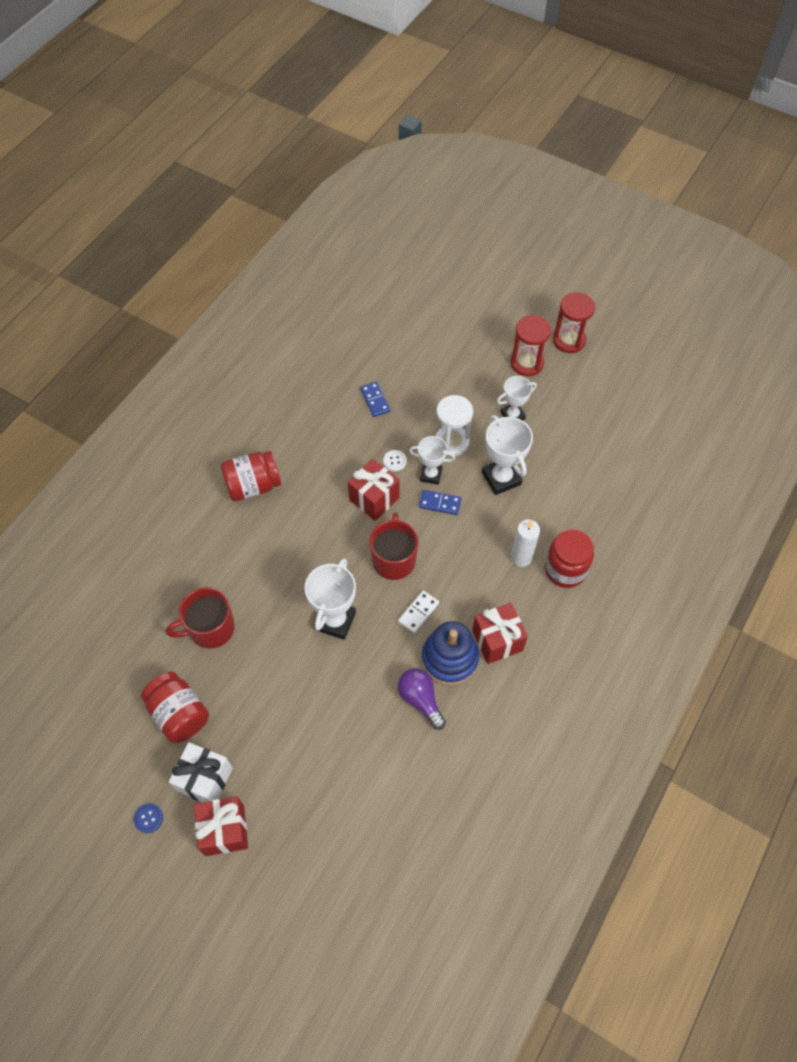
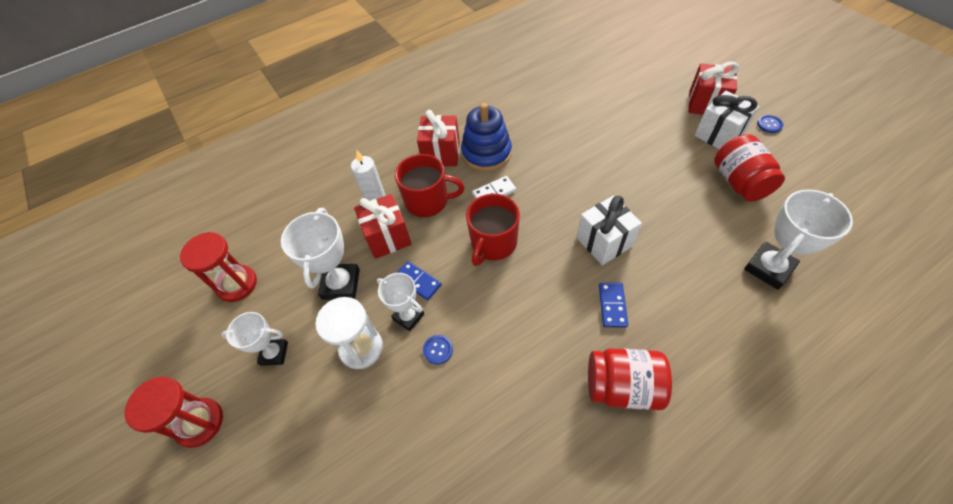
camera: 150 degrees left, 5 degrees down
red mug [166,587,235,649] -> red mug moved to [395,154,465,217]
white trophy [305,558,356,640] -> white trophy moved to [744,189,853,290]
red gift [348,459,400,521] -> red gift moved to [354,194,412,259]
blue domino [360,382,390,417] -> blue domino moved to [599,282,628,328]
white button [383,450,407,472] -> blue button [423,335,453,365]
purple light bulb [398,668,446,730] -> none
red jar [545,529,594,588] -> none
red hourglass [553,292,595,353] -> red hourglass moved to [180,232,257,302]
none -> white gift [576,196,642,265]

